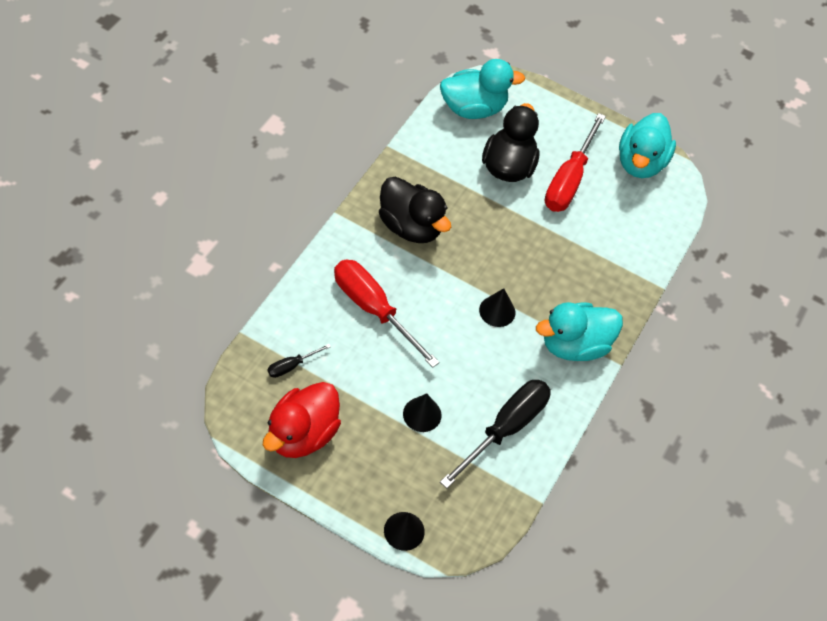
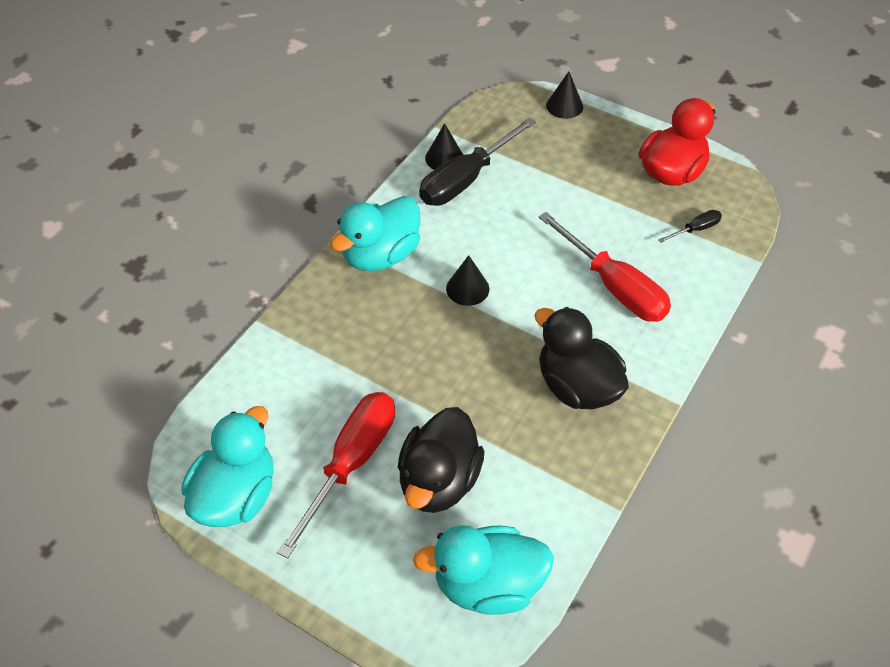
camera: 170 degrees left, 5 degrees down
black cone [403,393,442,432] -> black cone moved to [425,123,463,170]
turquoise duck [536,302,623,361] -> turquoise duck turned 150 degrees clockwise [330,196,420,271]

